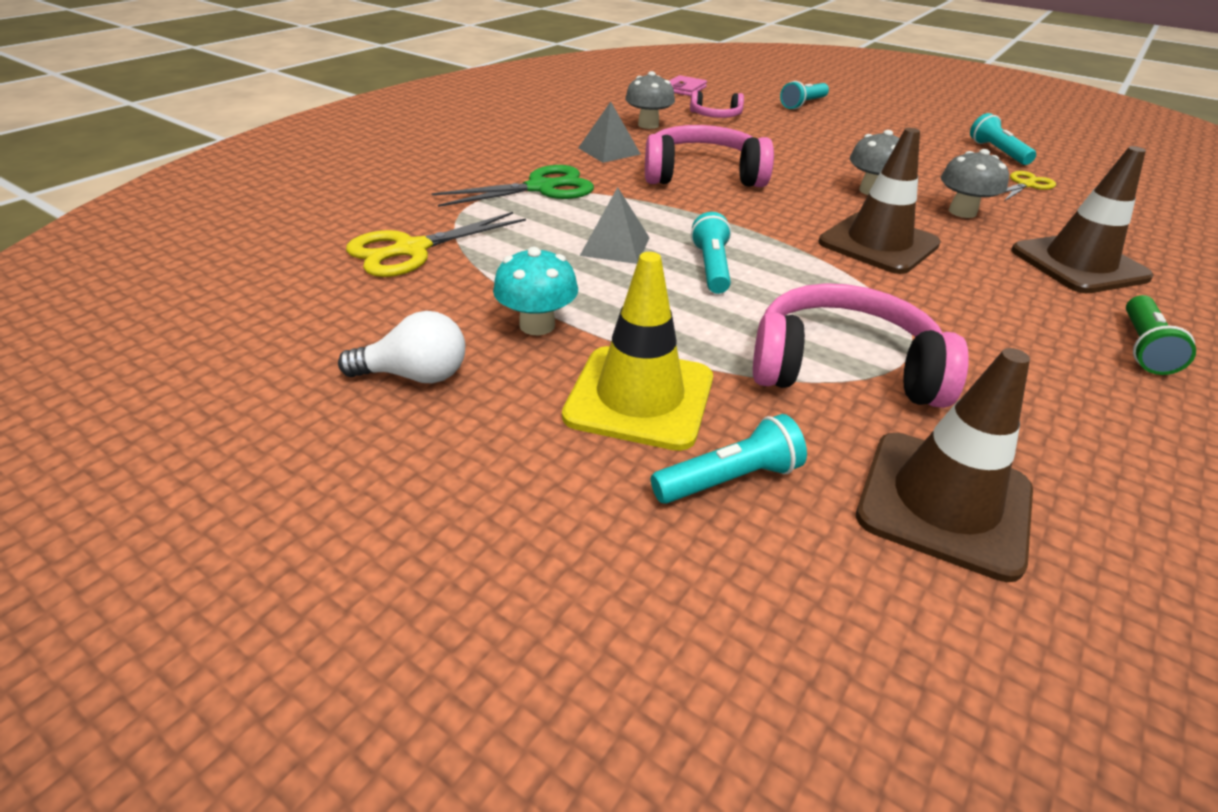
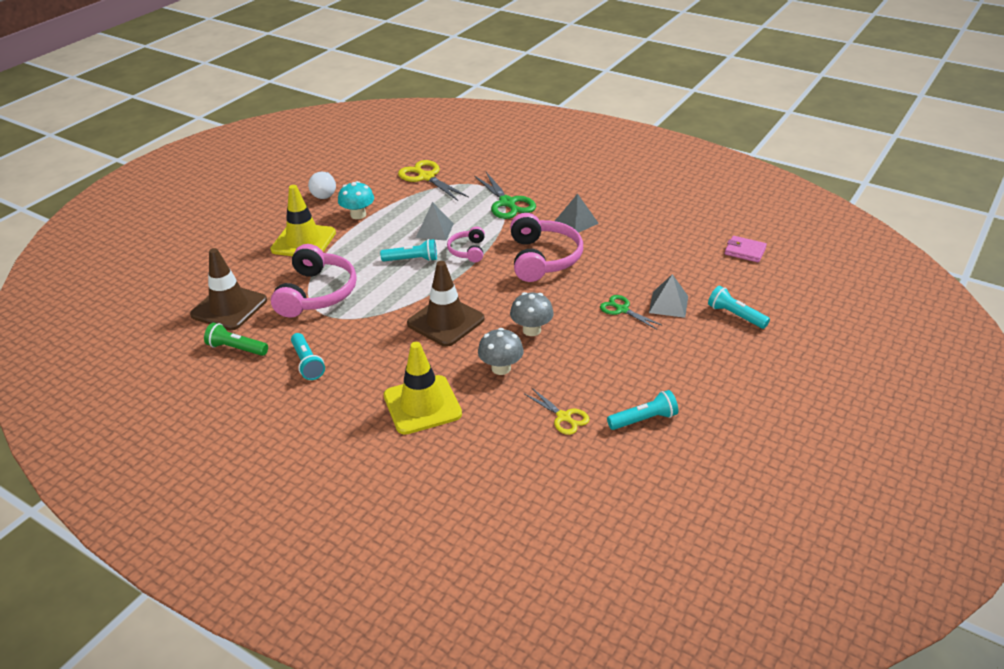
camera: 90 degrees right, 0 degrees up
grey mushroom [625,71,675,129] -> none
turquoise flashlight [651,414,807,504] -> turquoise flashlight moved to [291,333,325,380]
pink headphones [690,91,744,118] -> pink headphones moved to [447,227,485,262]
brown traffic cone [1011,146,1154,293] -> yellow traffic cone [384,342,462,435]
green flashlight [1126,295,1196,375] -> green flashlight moved to [204,323,268,356]
none -> green scissors [600,295,663,330]
none -> grey pyramid [649,274,688,318]

